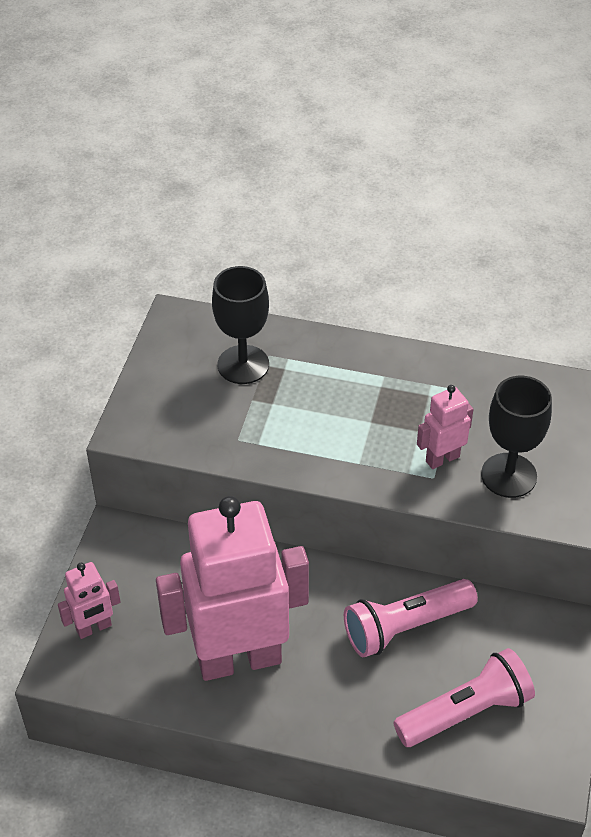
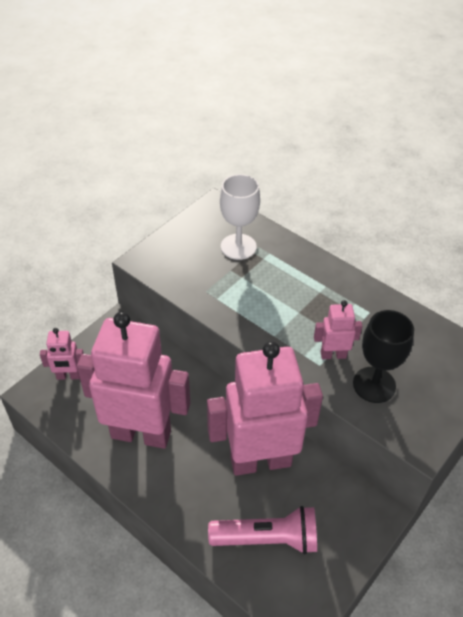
camera: 25 degrees right, 0 degrees up
black goblet [212,266,269,384] -> white goblet [220,174,260,260]
pink flashlight [344,579,478,657] -> pink robot [207,341,323,476]

